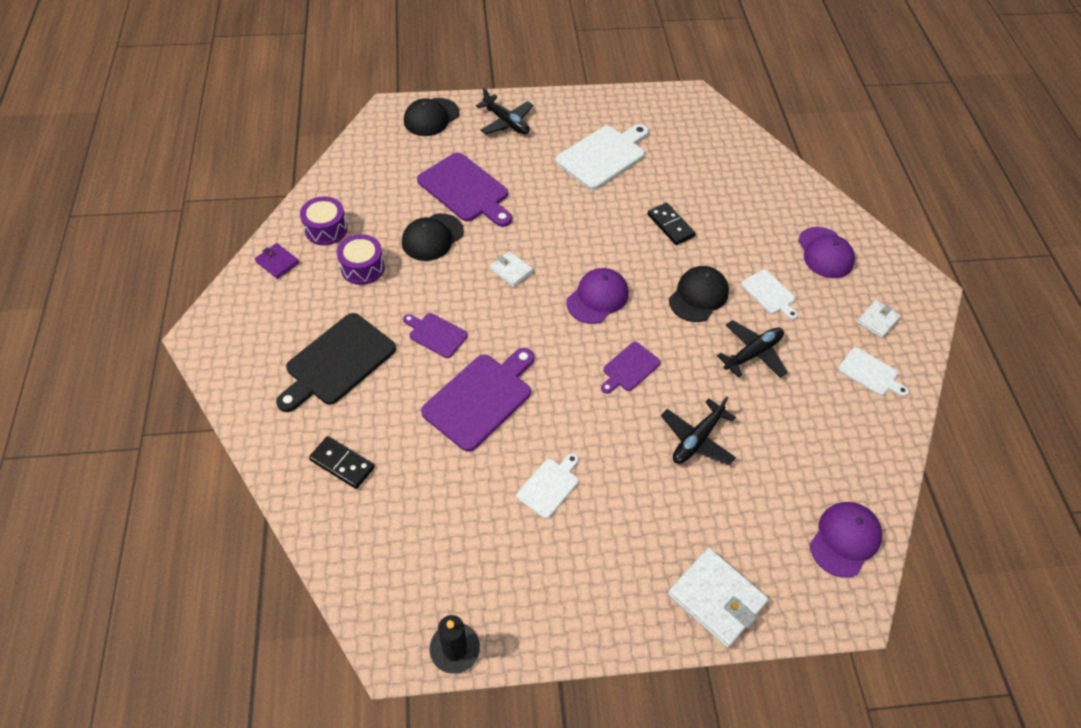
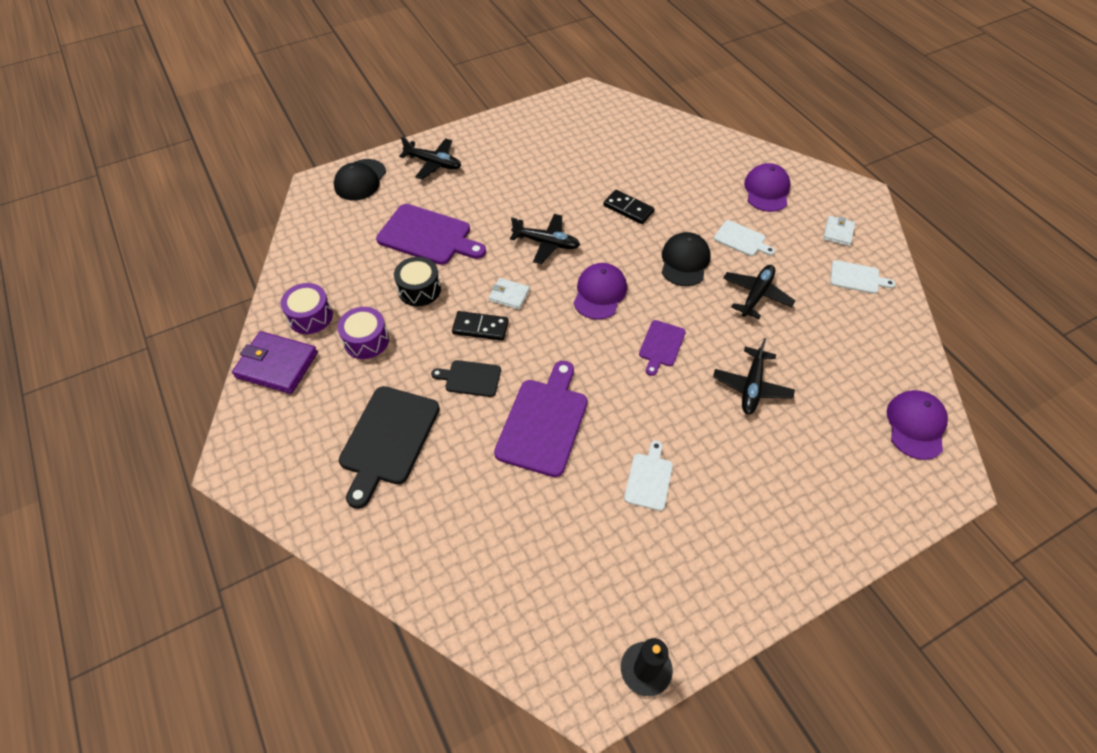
camera: 20 degrees left, 0 degrees up
purple wallet [255,243,299,279] -> purple wallet [232,331,318,394], size x1.80
black domino [309,436,375,489] -> black domino moved to [452,311,509,341]
black cap [402,213,464,261] -> black drum [394,257,441,306]
purple cutting board [403,313,468,358] -> black cutting board [431,360,501,397]
white cutting board [556,124,649,190] -> none
white wallet [668,548,769,648] -> none
purple cap [798,227,855,278] -> purple cap turned 135 degrees counterclockwise [744,163,791,212]
none -> black plane [510,214,580,264]

